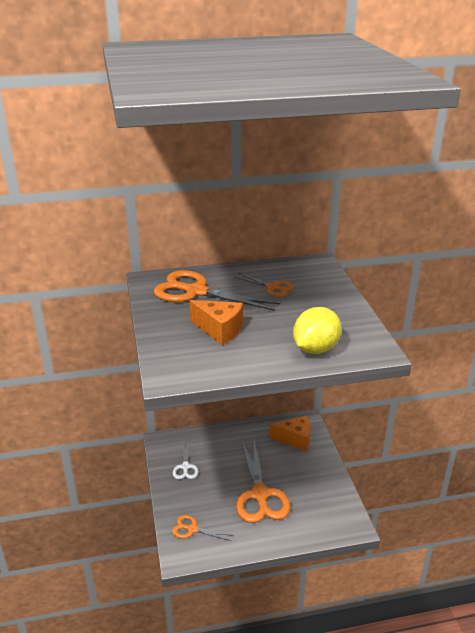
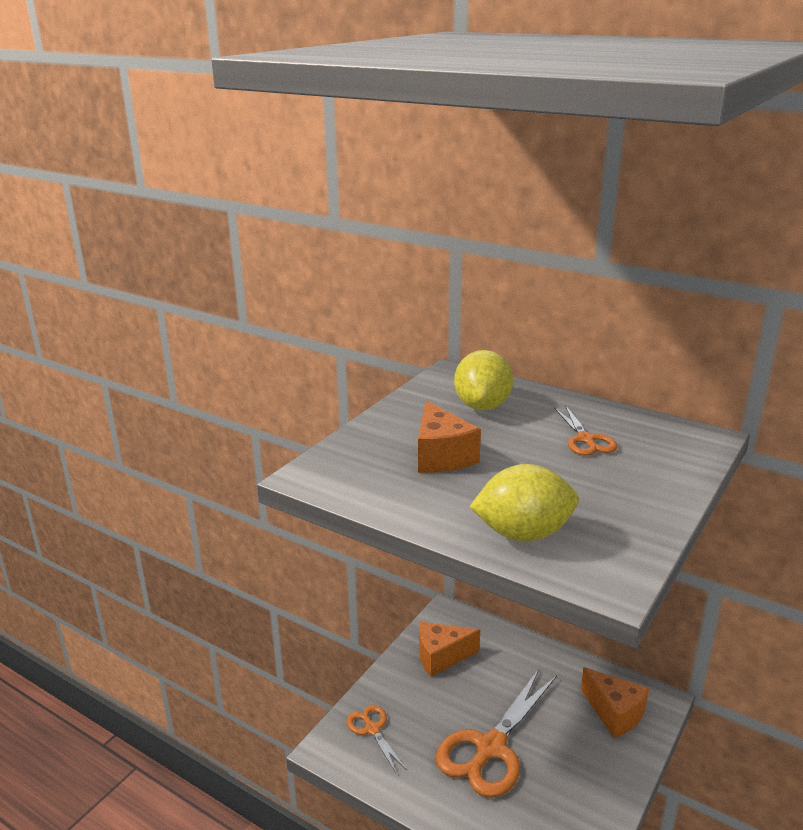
camera: 45 degrees right, 5 degrees down
orange scissors [154,270,281,311] -> yellow lemon [454,350,513,411]
white scissors [172,442,199,479] -> orange cheese [419,622,480,677]

